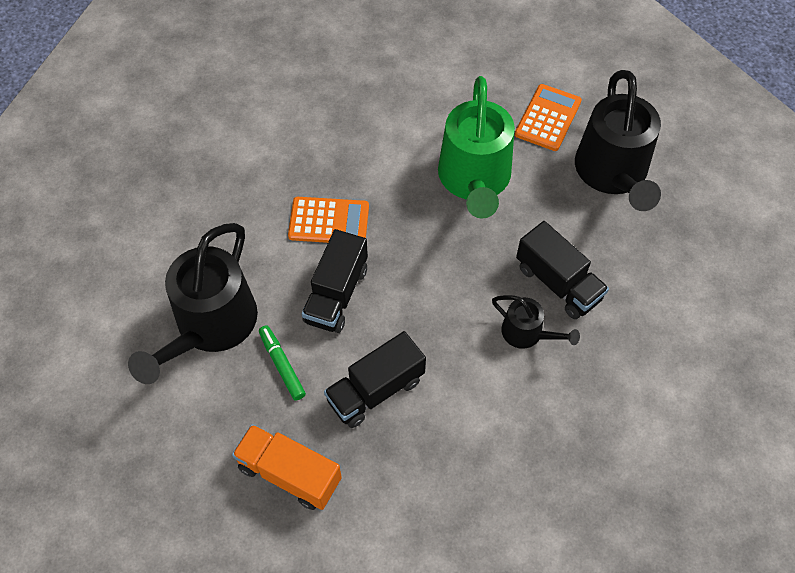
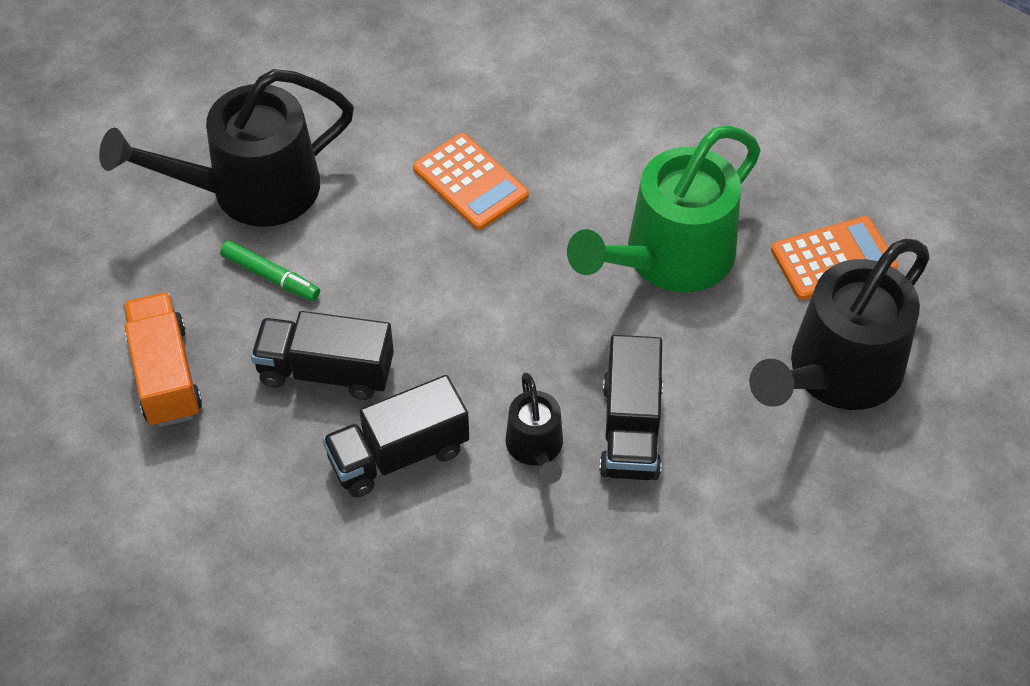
camera: 45 degrees right, 5 degrees down
green marker [259,325,306,401] -> green marker turned 105 degrees clockwise [220,241,320,301]
black truck [302,229,368,333] -> black truck moved to [322,375,469,497]

